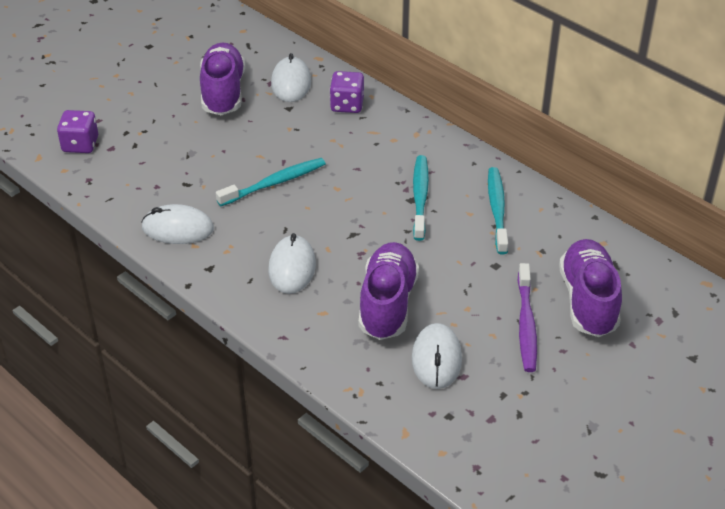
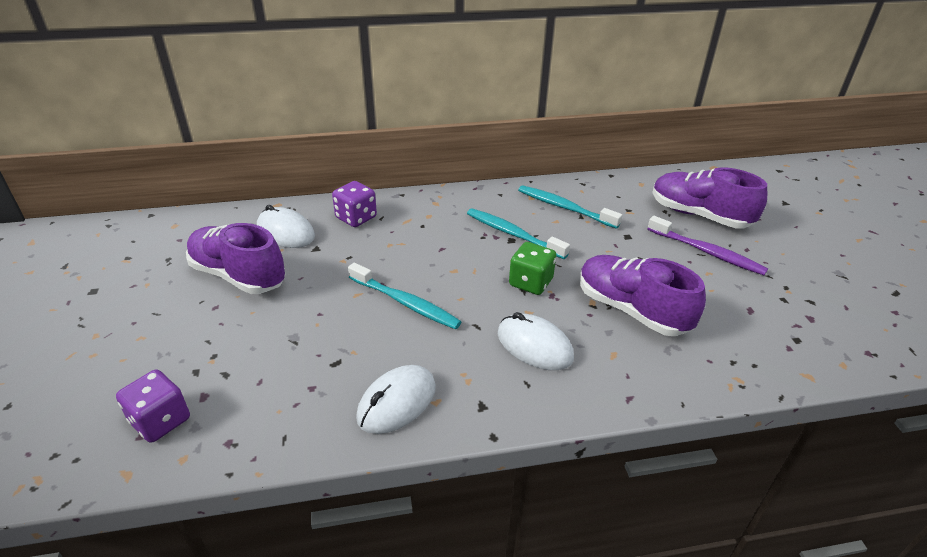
camera: 55 degrees left, 5 degrees down
turquoise toothbrush [216,158,326,206] -> turquoise toothbrush turned 120 degrees clockwise [348,263,461,329]
white mouse [412,323,462,389] -> none
none -> green dice [509,242,556,295]

